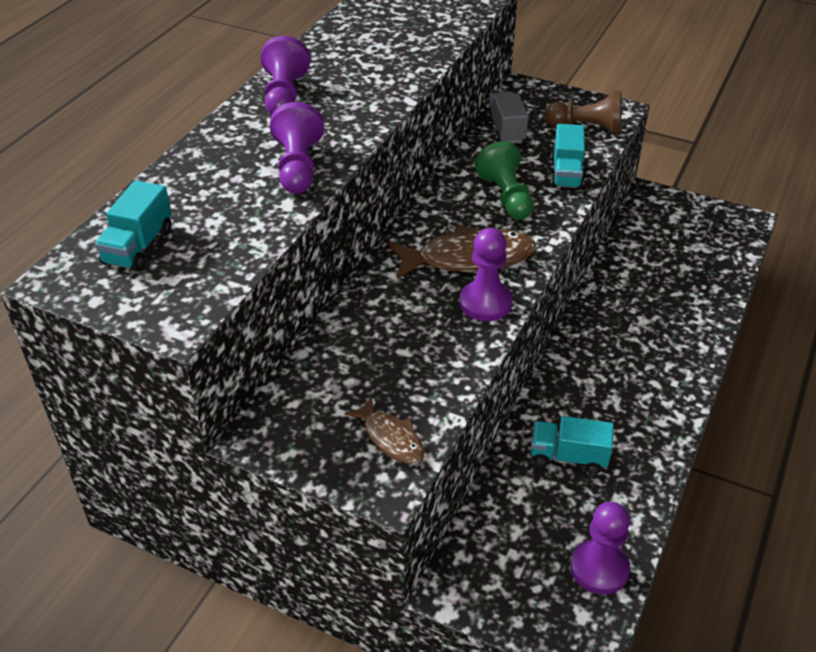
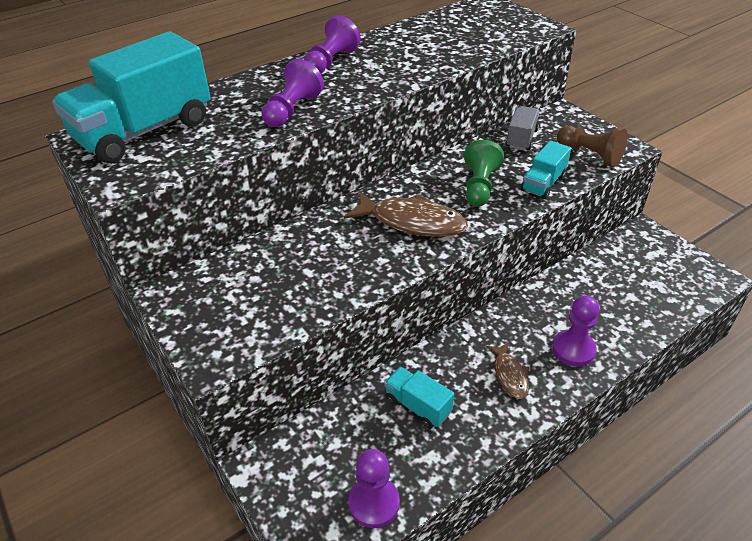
camera: 30 degrees right, 0 degrees up
turquoise truck [95,180,172,271] -> turquoise truck [52,31,211,163], size x2.08
brown fish [344,396,424,464] -> brown fish moved to [486,342,529,399]
purple pawn [459,228,513,321] -> purple pawn moved to [552,295,600,366]

